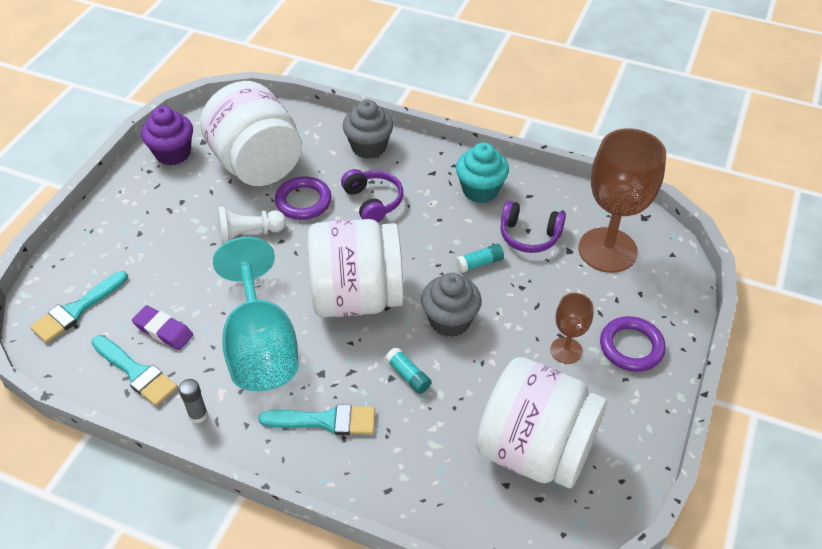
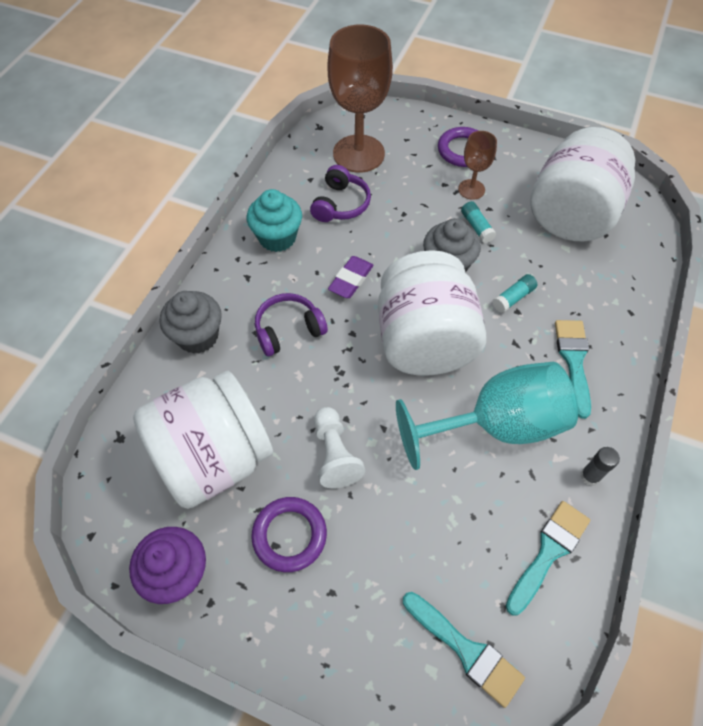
camera: 90 degrees left, 10 degrees up
purple eraser [132,305,193,350] -> purple eraser moved to [328,256,374,298]
purple ring [275,176,331,220] -> purple ring moved to [251,497,327,572]
turquoise glue stick [455,244,504,273] -> turquoise glue stick moved to [461,201,496,244]

